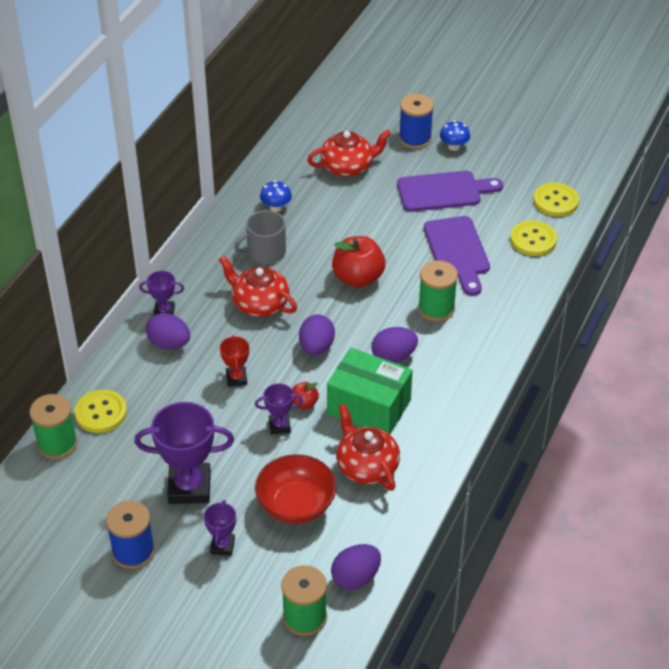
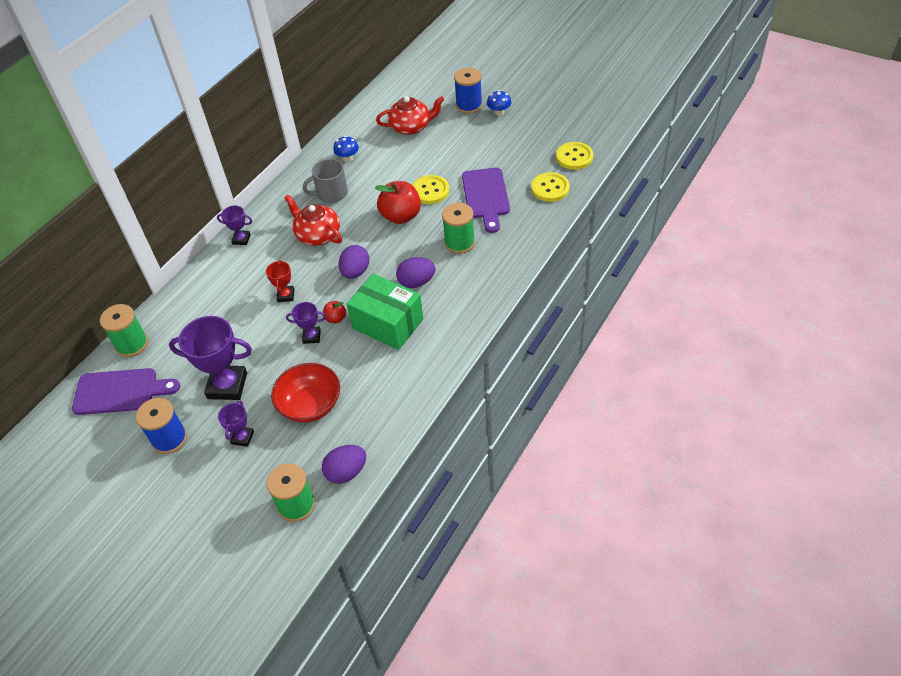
camera: 10 degrees right, 5 degrees up
yellow button [75,390,127,433] -> yellow button moved to [412,175,449,204]
purple egg [146,313,190,349] -> none
red teapot [336,404,400,491] -> none
purple cutting board [397,171,503,212] -> purple cutting board moved to [72,368,180,415]

